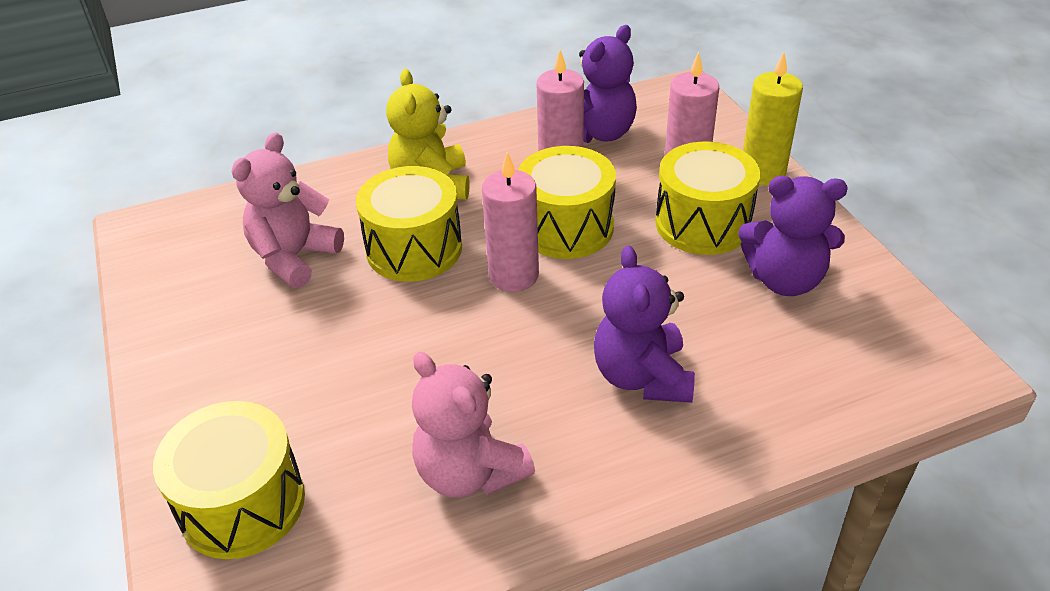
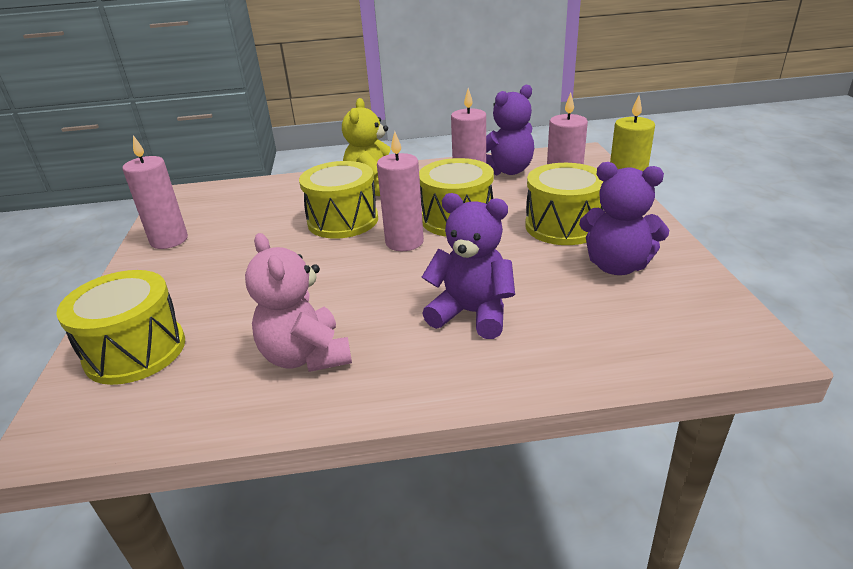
camera: 15 degrees right, 10 degrees down
pink teddy bear [232,132,344,288] -> none
purple teddy bear [594,245,695,403] -> purple teddy bear turned 105 degrees clockwise [422,193,515,339]
none -> pink candle [122,135,188,249]

